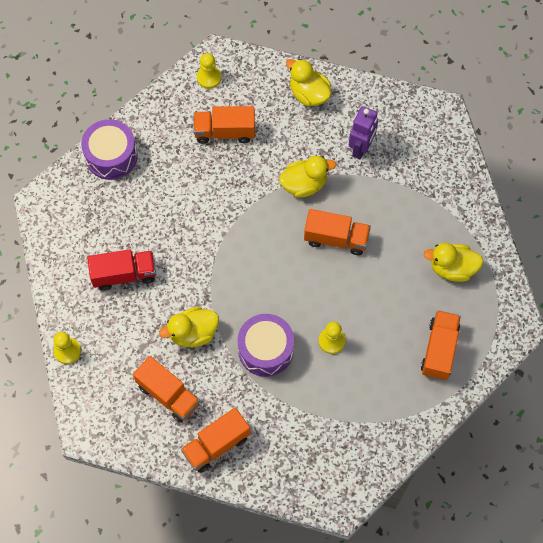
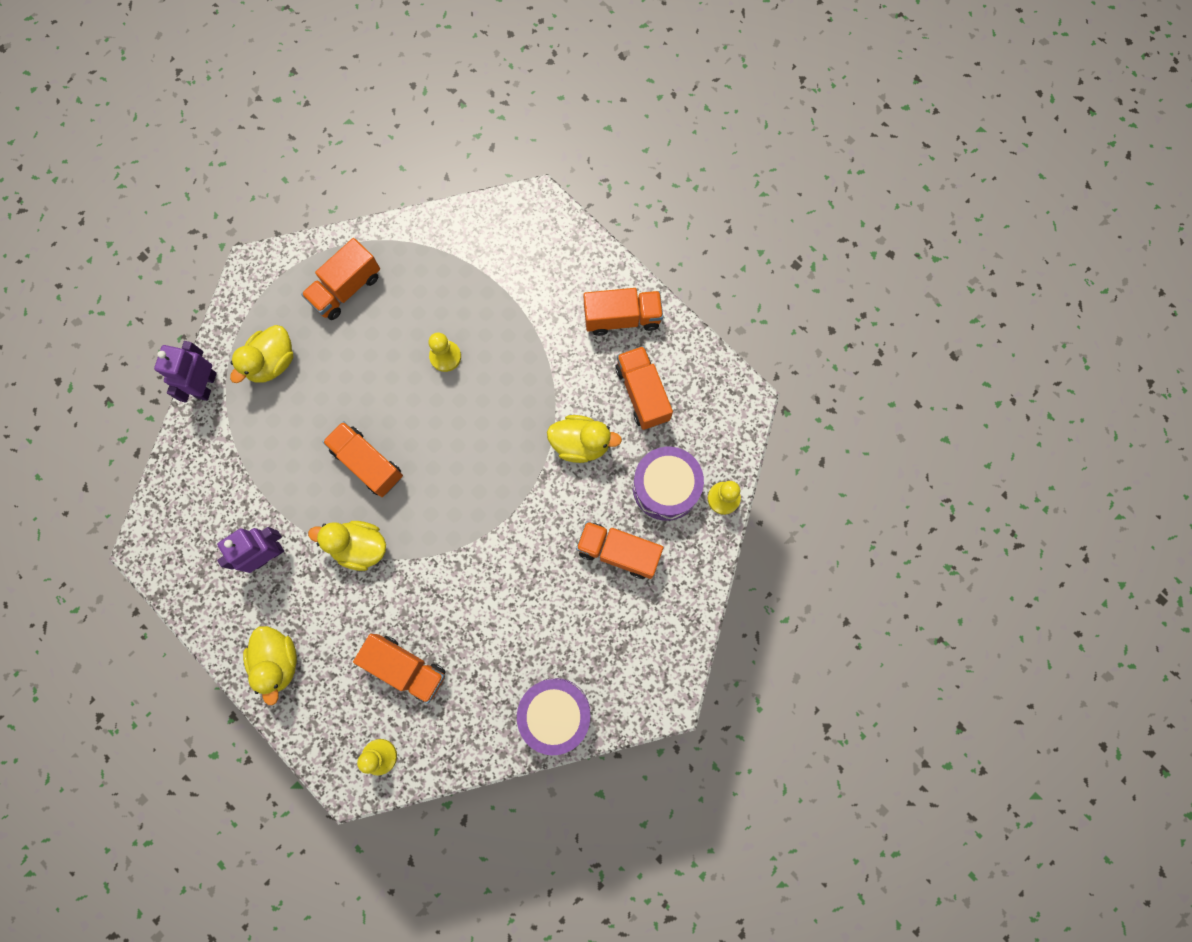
camera: 150 degrees left, 10 degrees up
red truck [87,249,156,291] -> orange truck [576,521,663,579]
purple drum [237,314,294,377] -> purple drum moved to [633,447,704,521]
yellow duck [424,243,484,282] -> yellow duck turned 90 degrees clockwise [230,325,293,383]
none -> purple robot [154,341,217,403]

